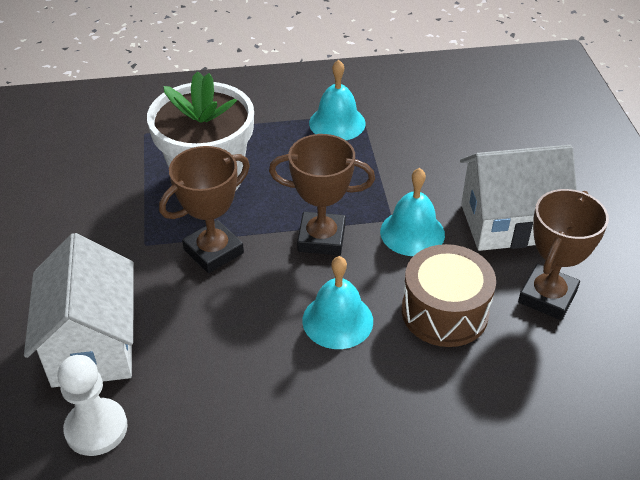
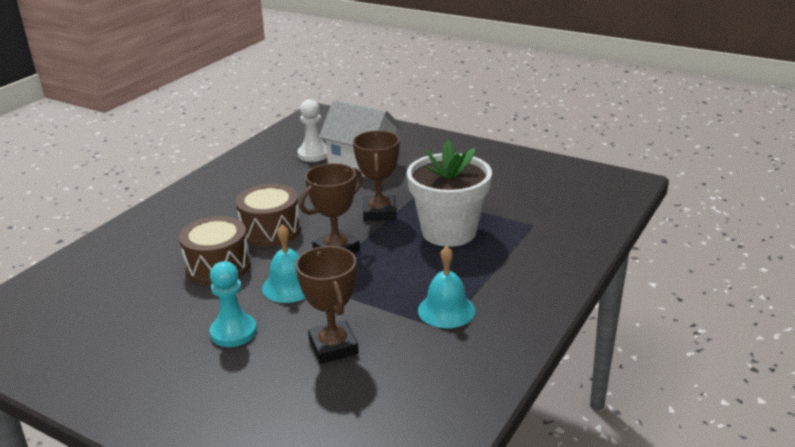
camera: 130 degrees right, 15 degrees down
turquoise bell [302,256,373,349] -> brown drum [236,184,301,247]
white house [460,145,577,251] -> turquoise pawn [210,261,257,347]
brown trophy [518,189,609,320] -> brown trophy moved to [295,246,359,364]

